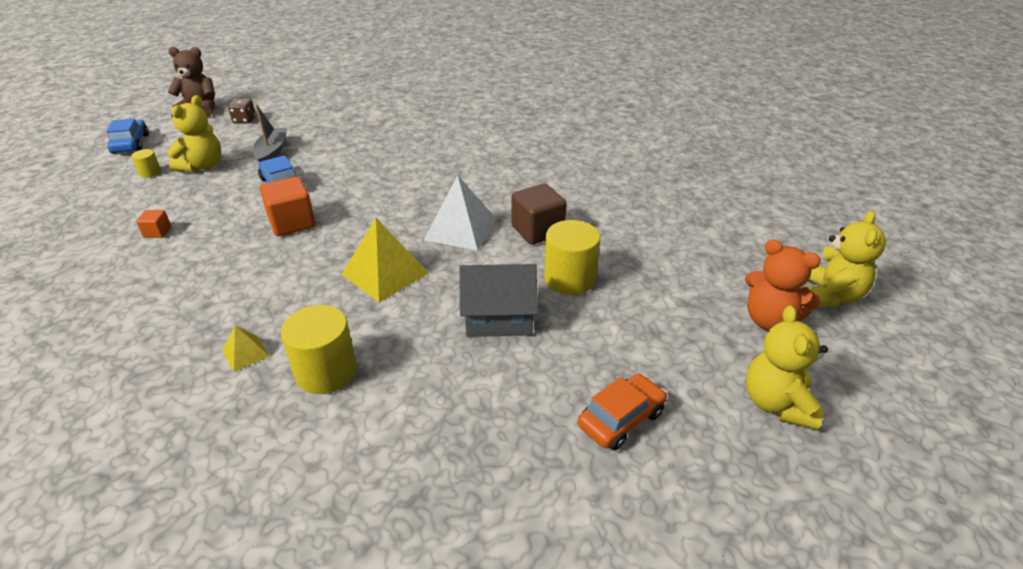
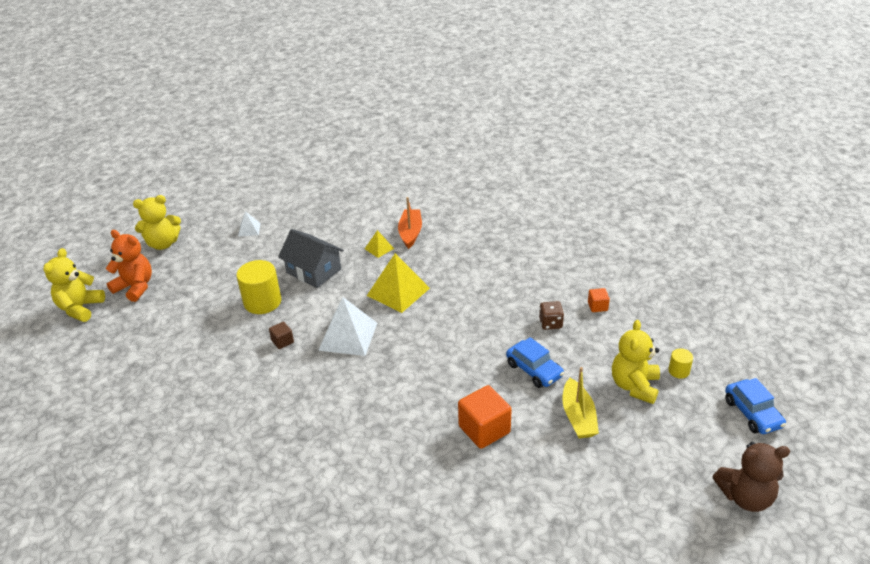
camera: 175 degrees right, 0 degrees up
yellow pyramid [223,325,269,372] -> yellow pyramid moved to [365,230,394,258]
brown dice [228,99,256,124] -> brown dice moved to [539,301,564,330]
grey boat [253,104,287,163] -> yellow boat [562,367,599,438]
orange cube [260,177,316,236] -> orange cube moved to [458,385,512,449]
yellow cylinder [281,305,357,394] -> orange boat [398,197,422,249]
grey house [459,264,538,337] -> grey house turned 45 degrees clockwise [278,229,344,288]
brown cube [512,184,567,245] -> brown cube [269,322,294,349], size x0.51
orange car [578,374,667,450] -> white pyramid [238,212,260,237]
yellow teddy bear [746,305,828,430] -> yellow teddy bear turned 75 degrees clockwise [133,195,181,250]

